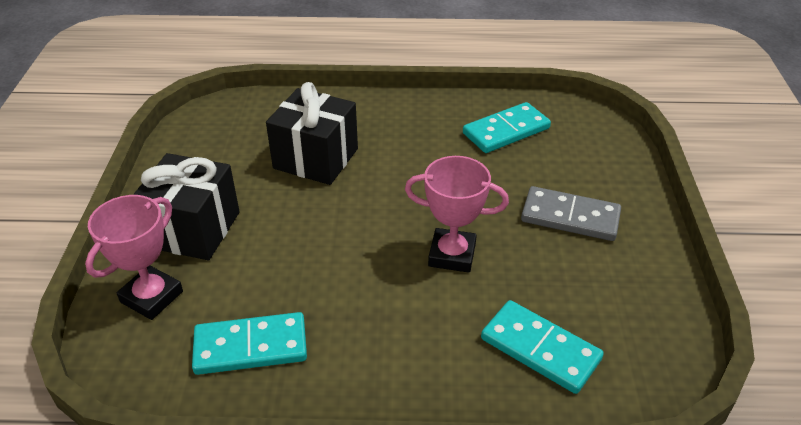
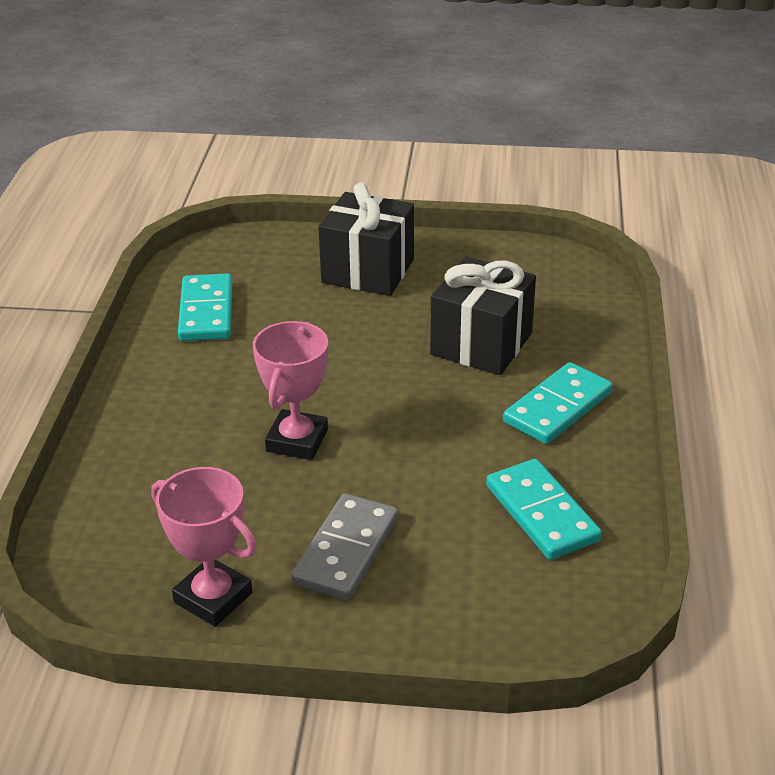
camera: 95 degrees right, 5 degrees down
pink trophy [85,195,183,320] -> pink trophy moved to [151,467,257,627]
turquoise domino [481,300,604,394] -> turquoise domino moved to [503,362,613,444]

